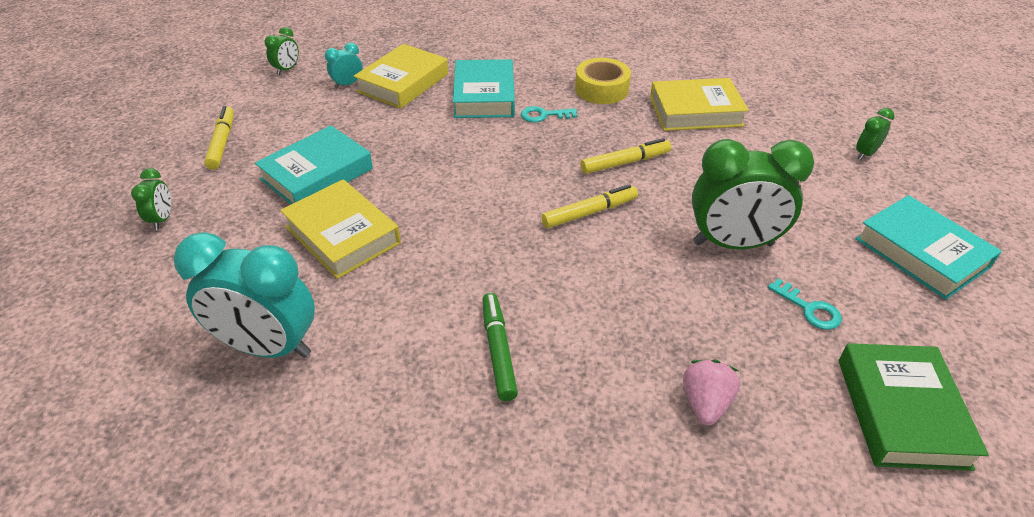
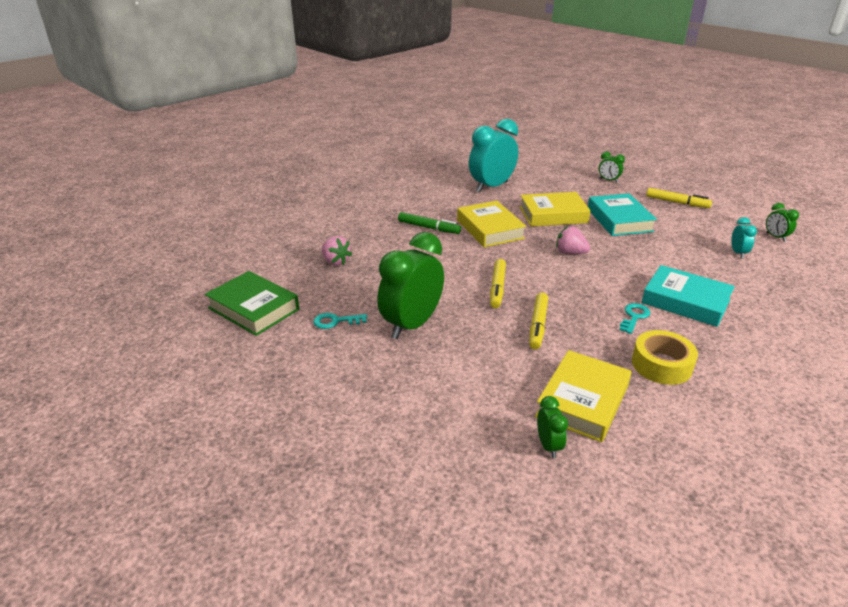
camera: 125 degrees right, 10 degrees down
yellow book [354,44,448,109] -> yellow book moved to [457,201,526,247]
turquoise book [855,195,1002,300] -> none
green clock [856,108,895,160] -> green clock moved to [537,396,568,458]
none -> pink strawberry [556,226,590,254]

